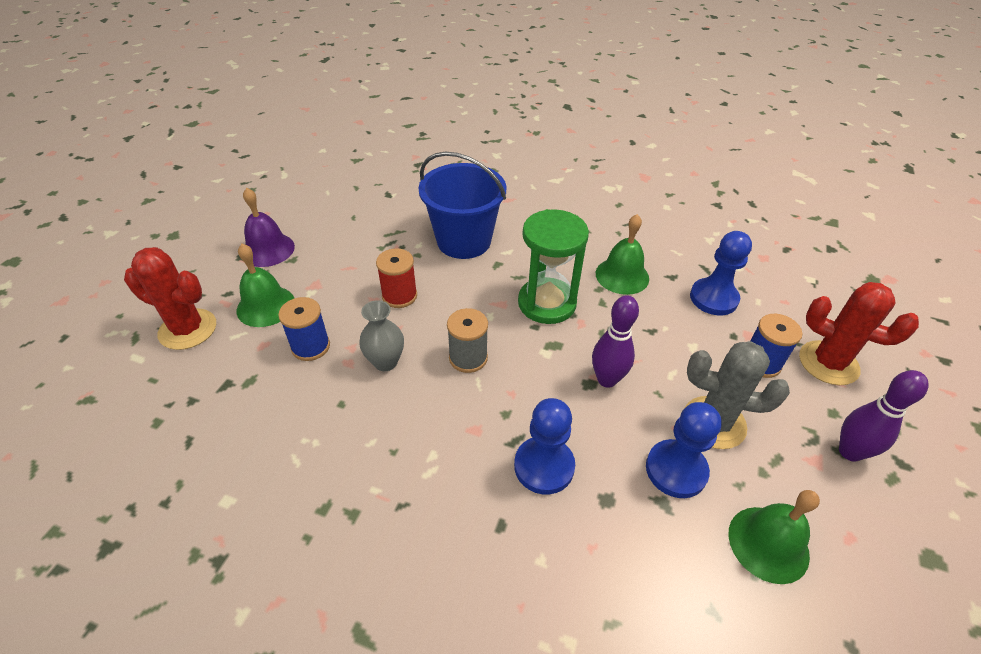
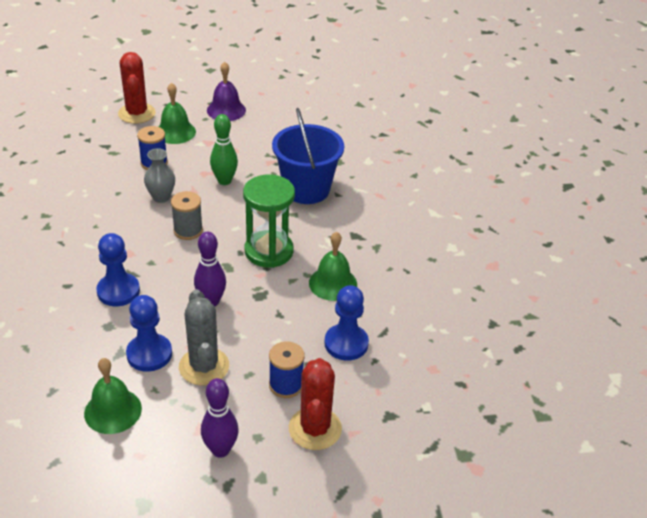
camera: 60 degrees right, 5 degrees down
red spool [376,248,417,308] -> green bowling pin [210,114,238,185]

